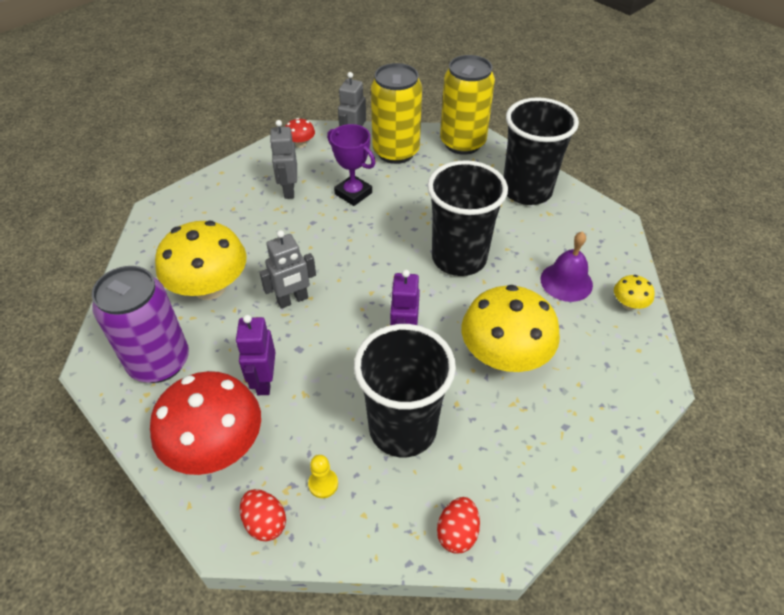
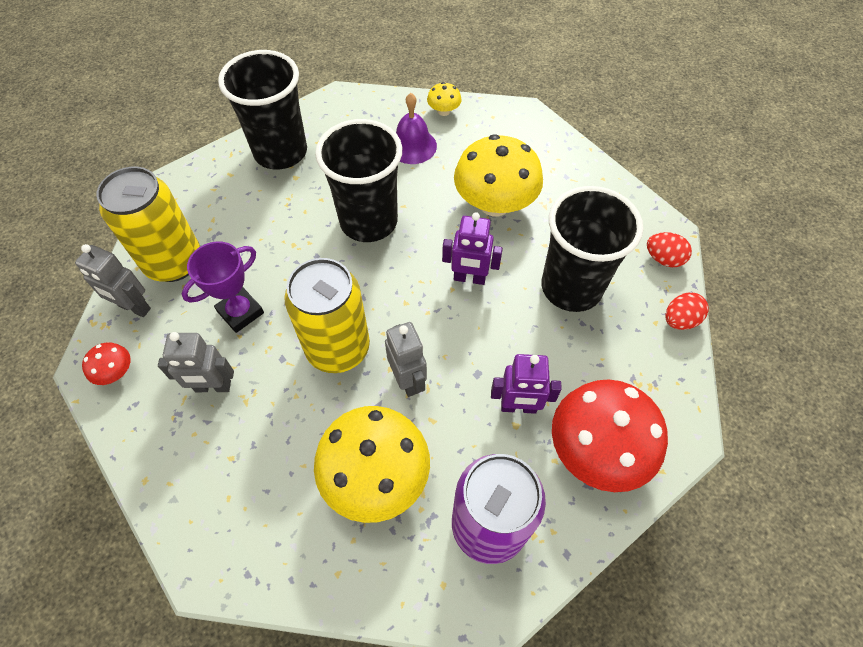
camera: 85 degrees left, 10 degrees up
red egg [240,489,286,541] -> red egg moved to [665,292,709,330]
yellow pawn [308,455,338,498] -> none
yellow can [440,55,495,155] -> yellow can moved to [284,258,370,373]

